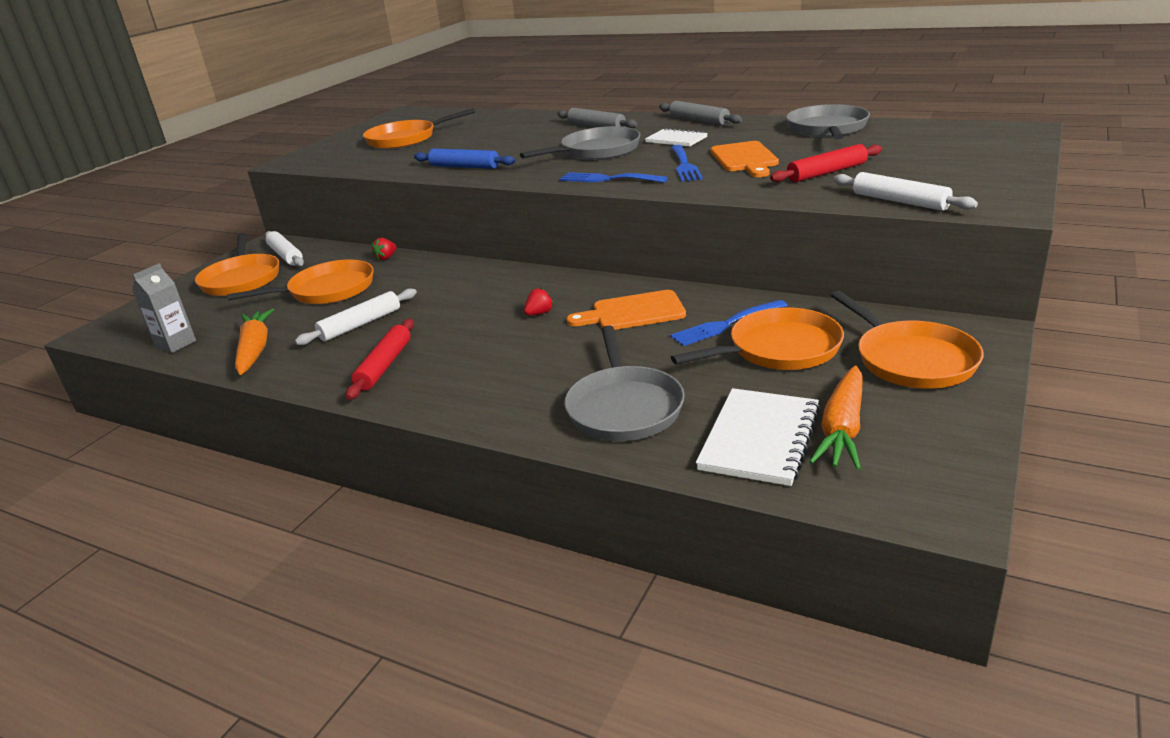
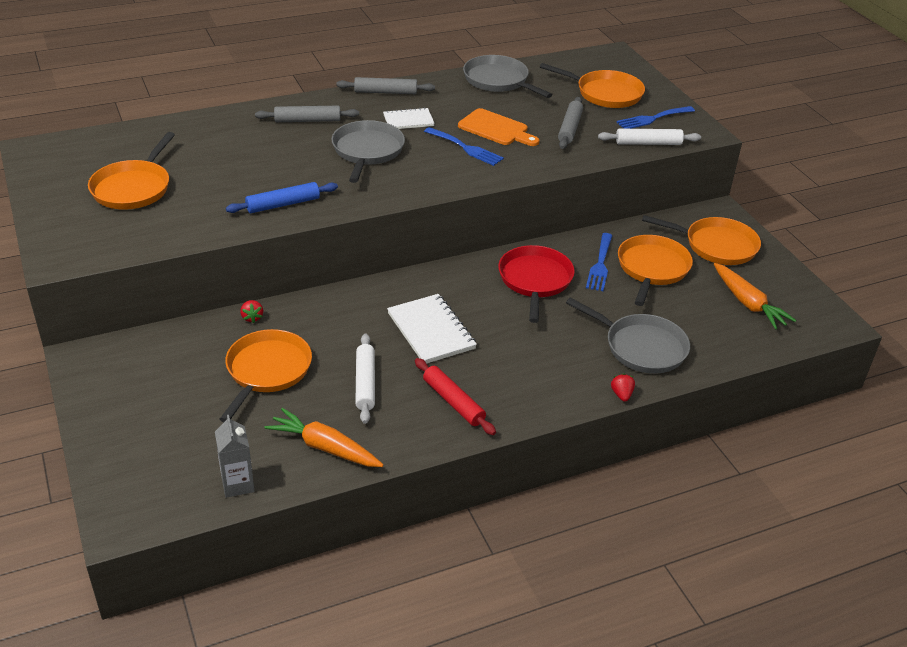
camera: 55 degrees left, 10 degrees up
orange pan [195,233,279,296] -> orange pan moved to [540,63,645,108]
white rolling pin [265,231,304,267] -> none
red strawberry [524,287,554,316] -> red strawberry moved to [611,374,635,402]
blue fork [560,172,668,183] -> blue fork moved to [616,106,695,129]
orange cutting board [567,290,686,330] -> red pan [498,245,575,323]
white notebook [696,388,821,486] -> white notebook moved to [387,294,477,364]
red rolling pin [770,144,882,182] -> grey rolling pin [558,97,583,149]

